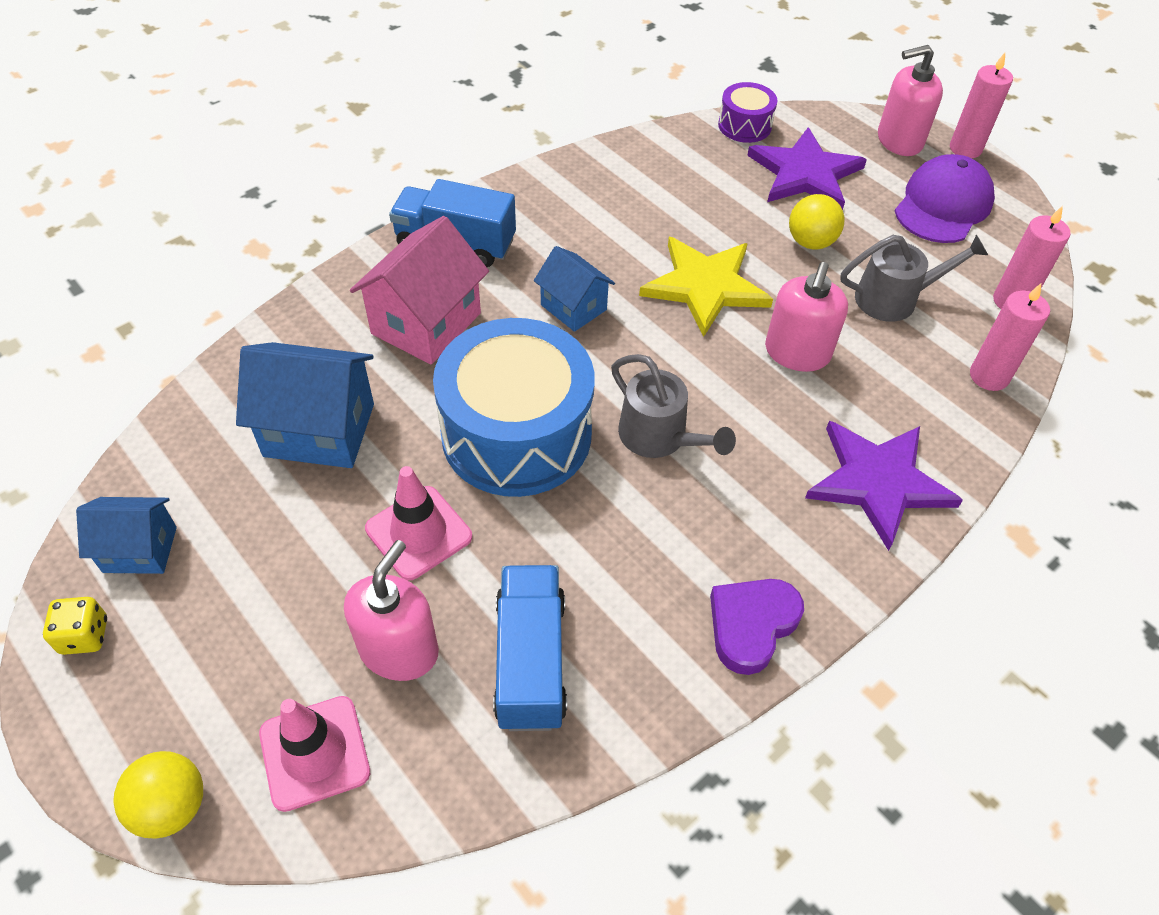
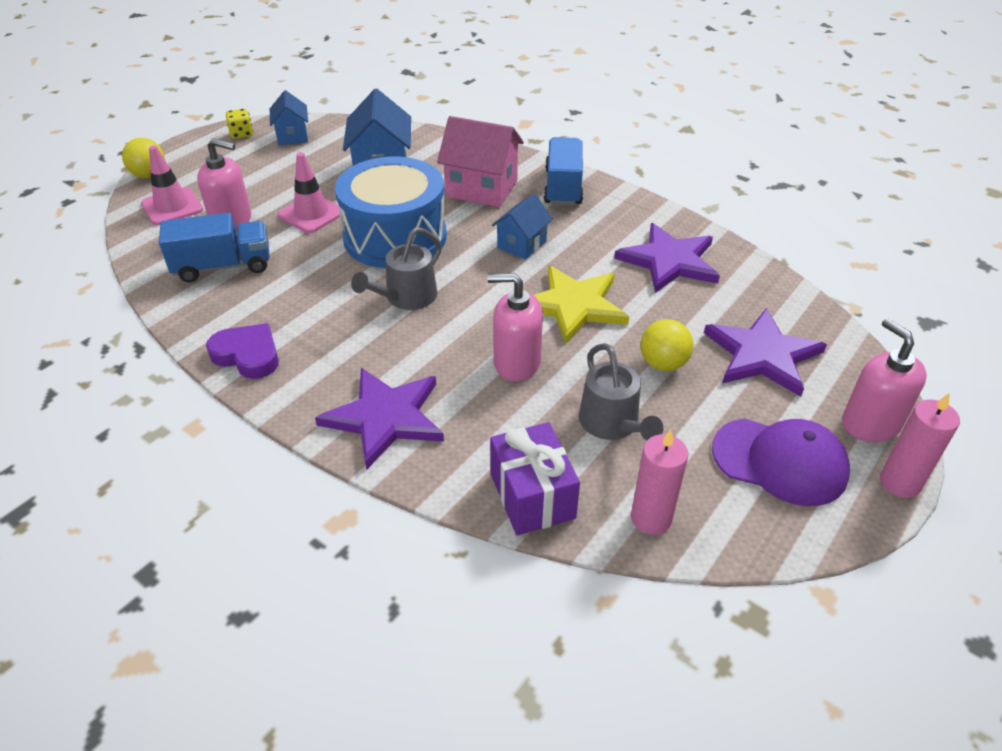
camera: 80 degrees right, 10 degrees down
purple drum [718,82,778,143] -> none
pink candle [970,283,1050,391] -> purple gift [490,422,580,535]
none -> purple star [614,223,720,293]

